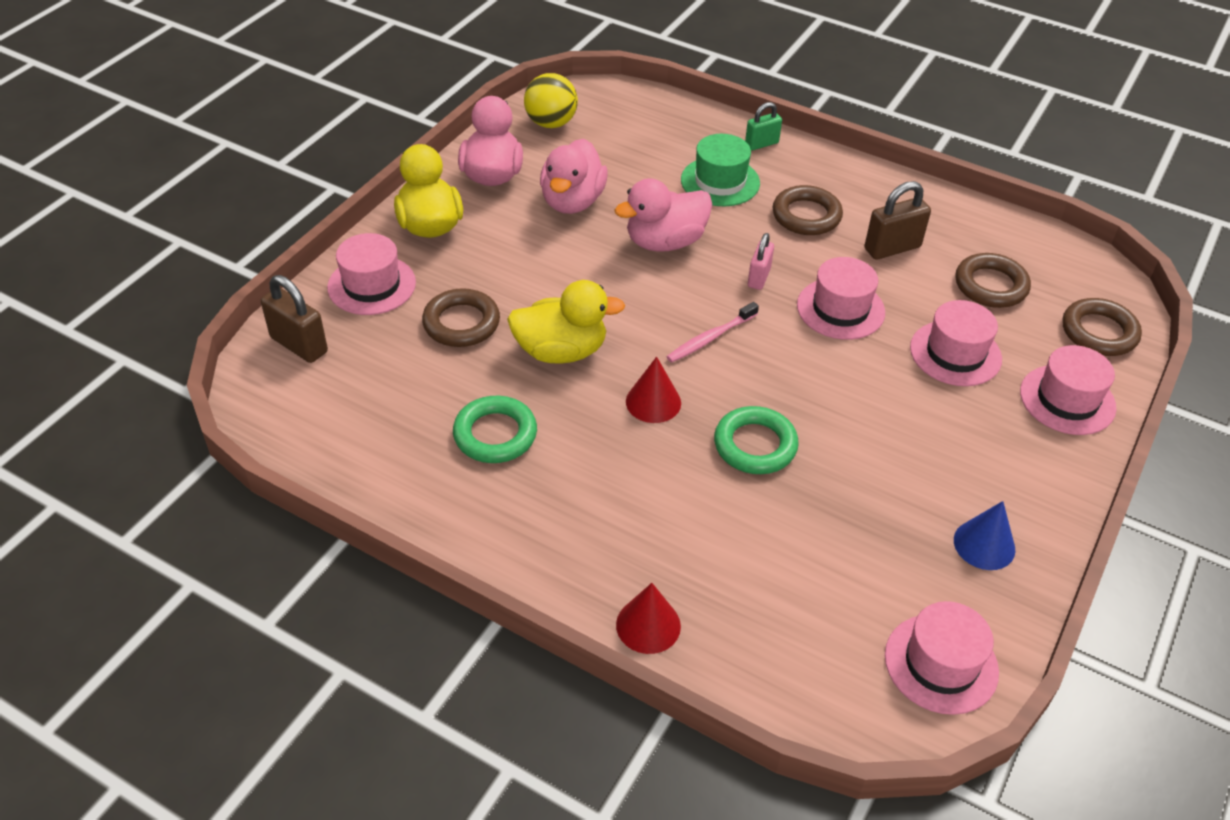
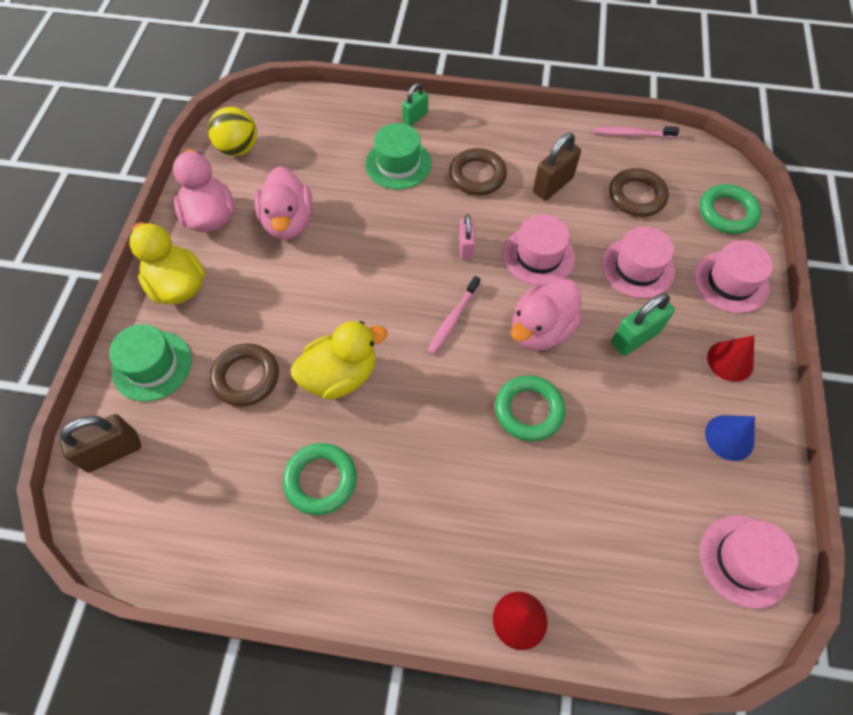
camera: 20 degrees left, 15 degrees up
brown padlock [261,275,328,363] -> brown padlock turned 45 degrees counterclockwise [60,414,141,472]
pink hat [327,233,416,315] -> green hat [109,324,192,401]
pink duck [614,178,712,252] -> pink duck moved to [511,279,582,351]
red cone [626,357,681,423] -> red cone moved to [707,335,754,382]
brown ring [1062,298,1142,356] -> green ring [699,184,761,234]
none -> pink toothbrush [594,126,679,138]
none -> green padlock [612,293,675,356]

